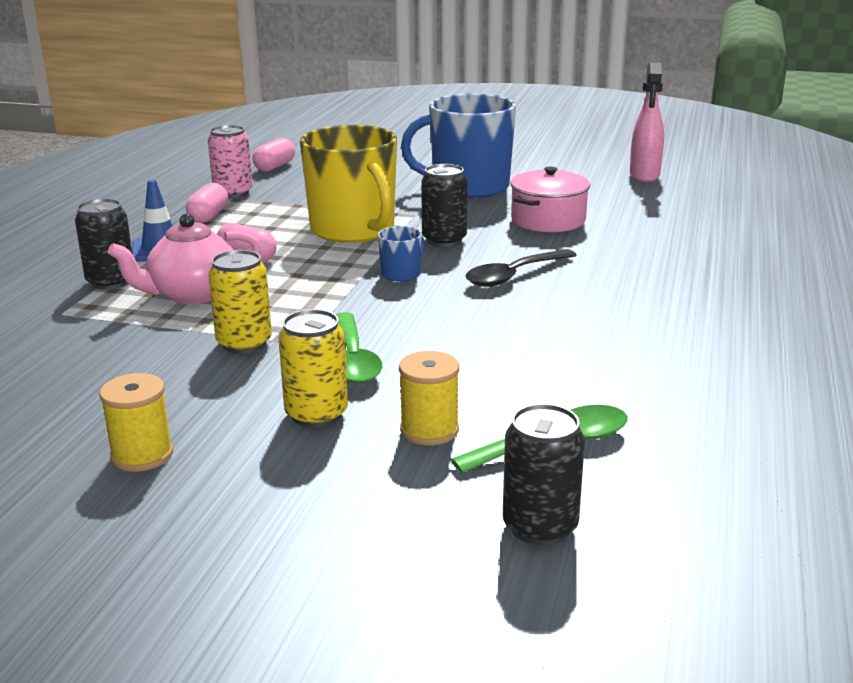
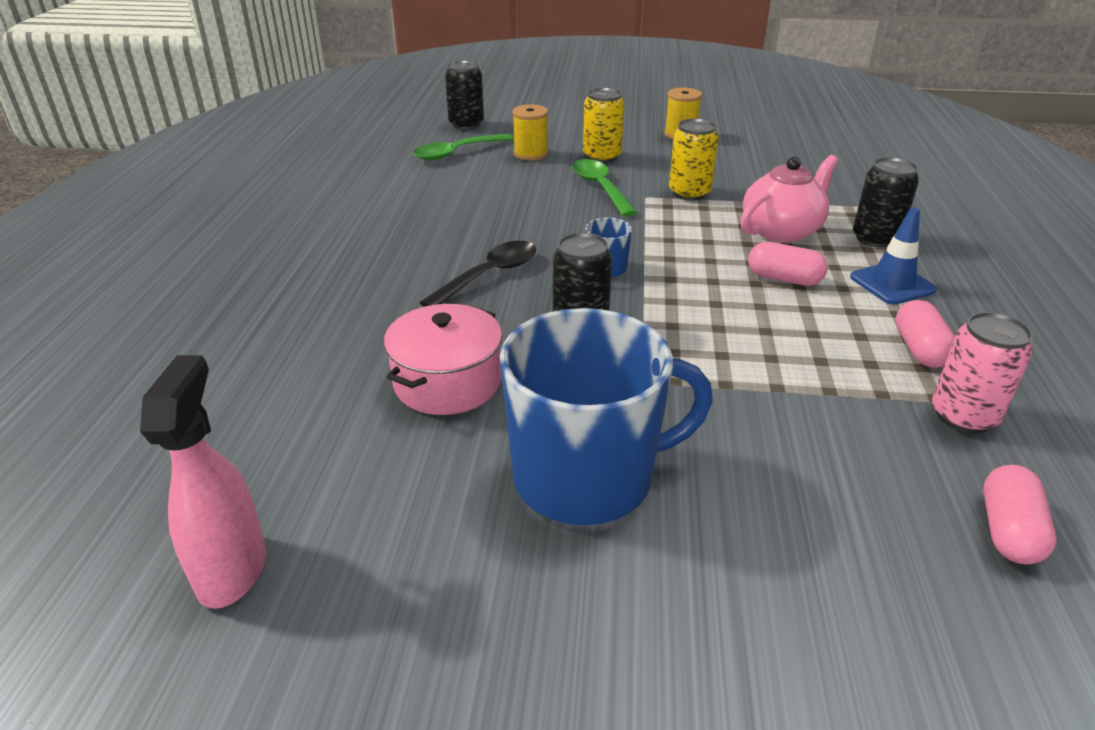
camera: 170 degrees right, 10 degrees up
yellow mug [300,125,397,243] -> none

